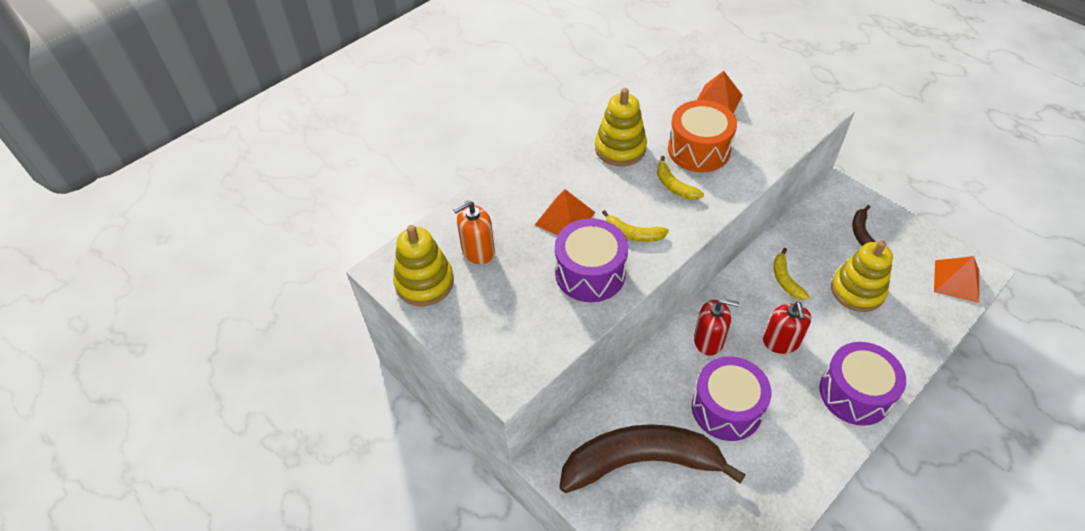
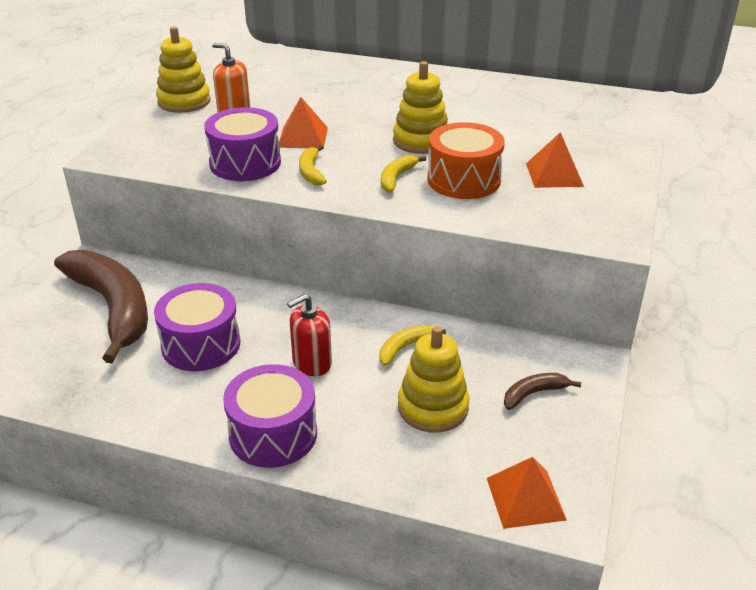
camera: 60 degrees right, 15 degrees down
red soap dispenser [694,299,739,356] -> none

